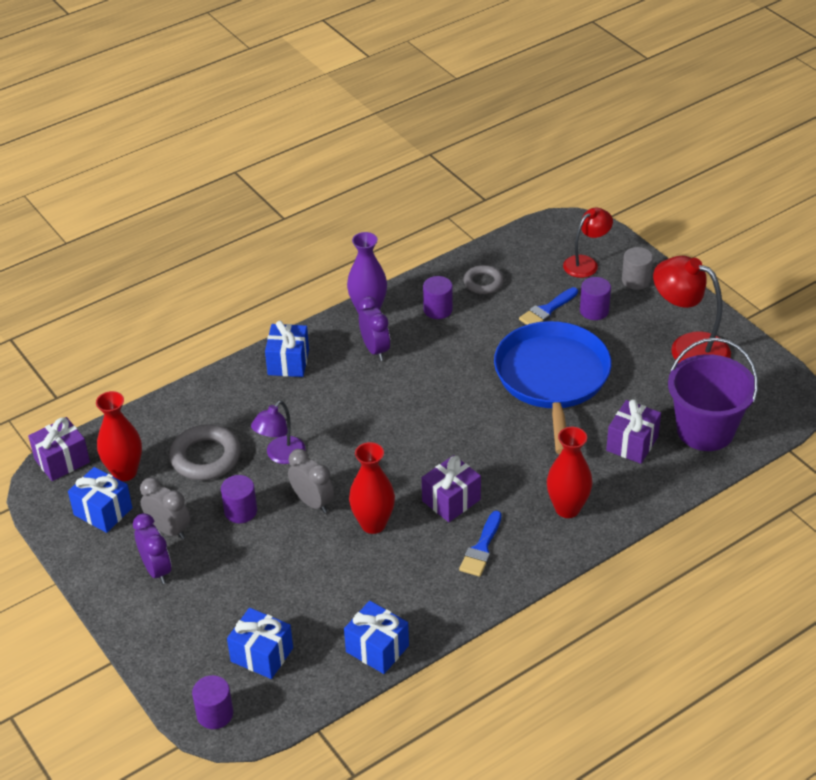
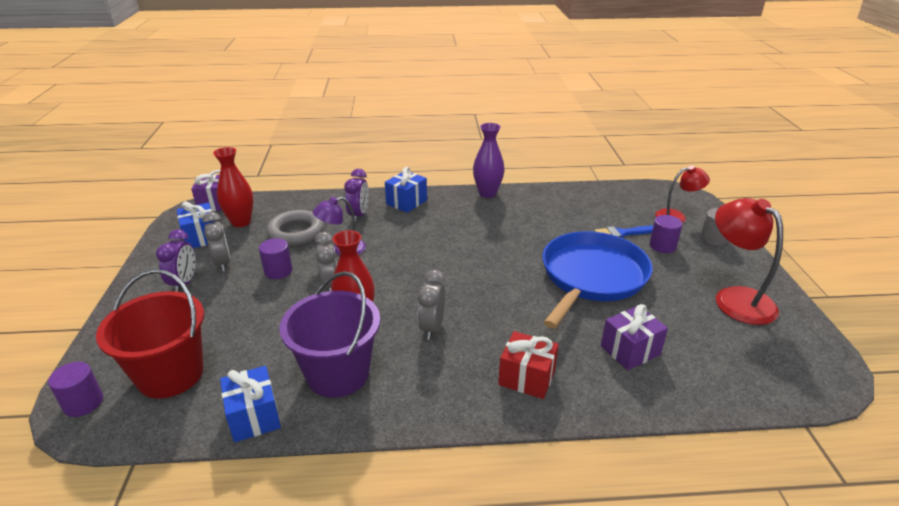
camera: 30 degrees right, 10 degrees down
blue gift [227,608,293,679] -> red bucket [96,269,204,399]
purple clock [359,296,390,361] -> purple clock moved to [344,169,369,223]
purple gift [422,455,481,522] -> grey clock [418,270,445,340]
purple cylinder [423,276,453,319] -> none
blue brush [459,510,502,577] -> none
grey ring [463,265,504,294] -> none
red vase [547,427,592,518] -> red gift [498,331,559,399]
purple bucket [668,338,758,451] -> purple bucket moved to [279,271,380,398]

